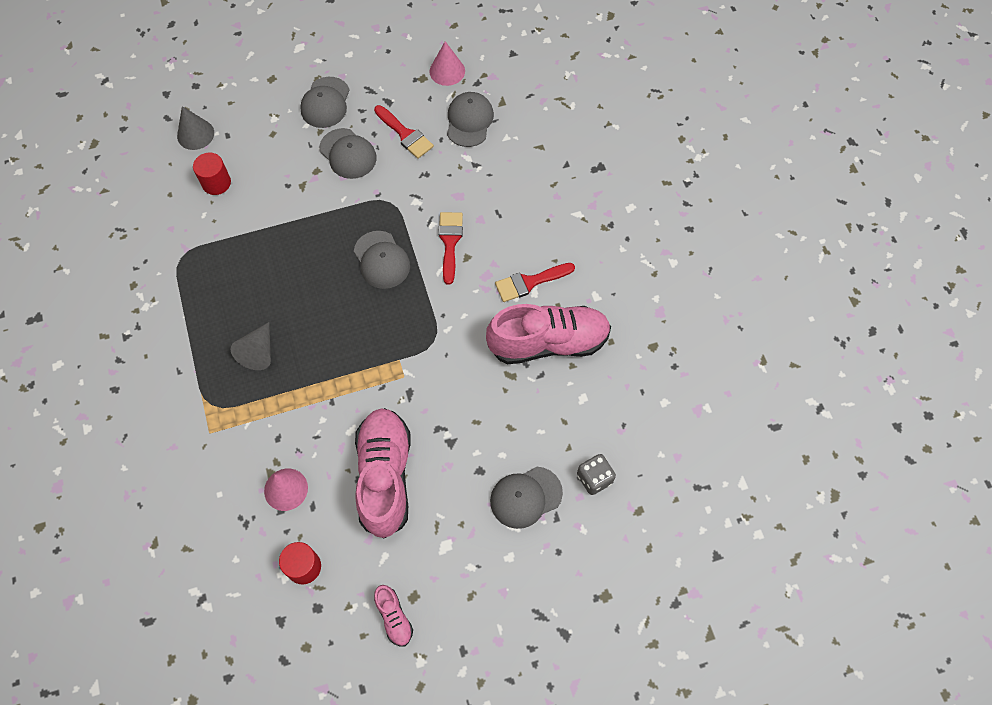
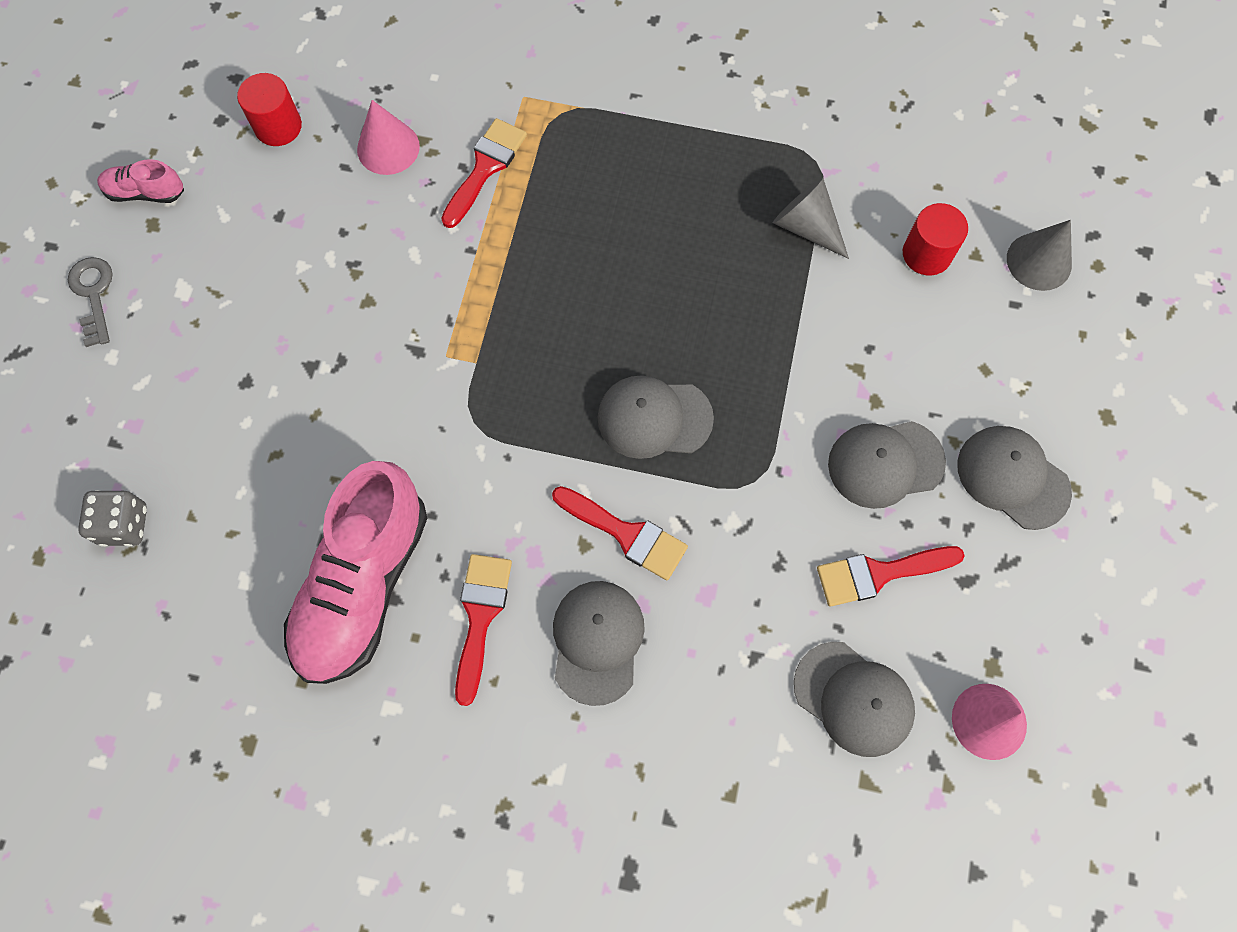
camera: 120 degrees right, 5 degrees up
grey cone [230,322,271,370] -> grey cone moved to [773,177,849,259]
pink shoe [355,408,411,539] -> none
grey cap [490,467,563,529] -> grey cap moved to [553,581,645,706]
none -> grey key [68,257,113,347]
none -> red brush [441,118,527,228]

